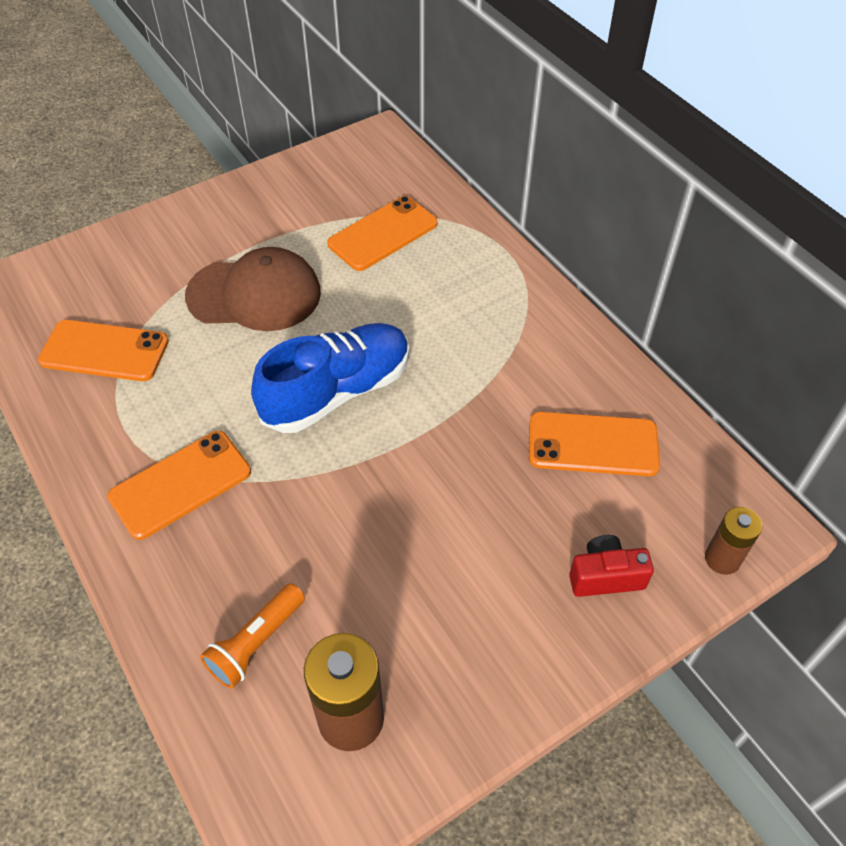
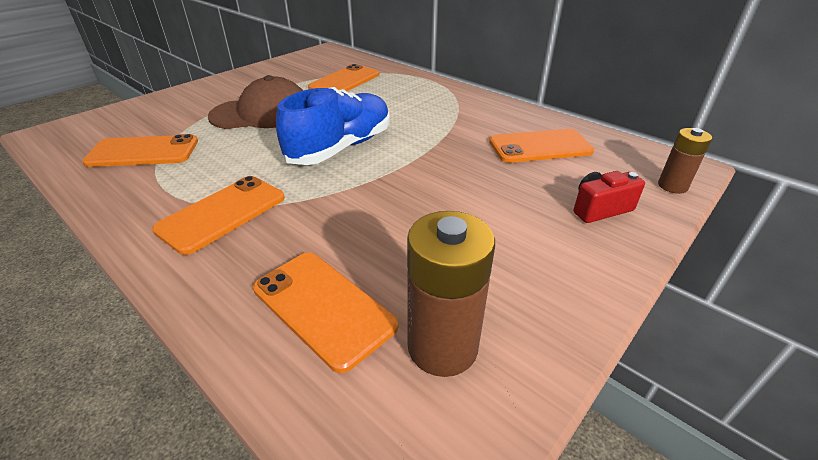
camera: 15 degrees left, 15 degrees down
orange flashlight [200,583,305,689] -> orange phone [253,252,398,373]

